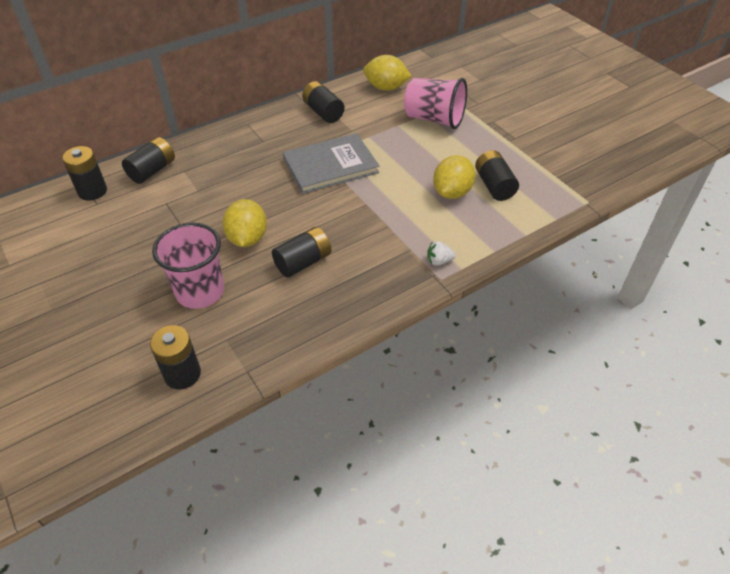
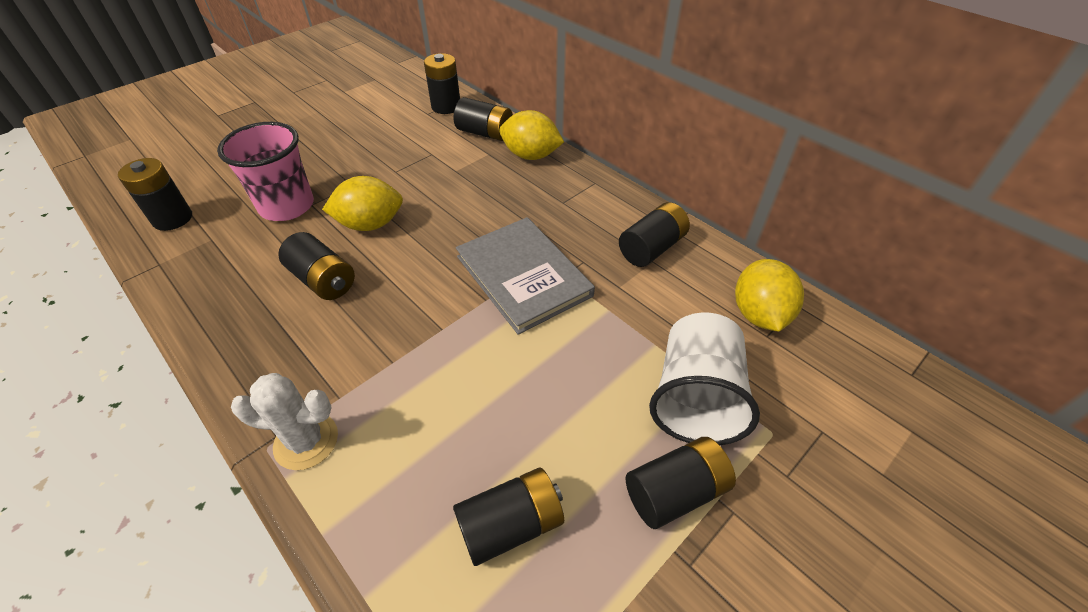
camera: 80 degrees right, 0 degrees up
pink cup [404,78,467,129] -> white cup [649,312,760,445]
white strawberry [427,241,456,266] -> white cactus [231,373,338,470]
yellow lemon [433,155,476,199] -> yellow lemon moved to [499,110,564,160]
none -> black battery [626,437,736,529]

